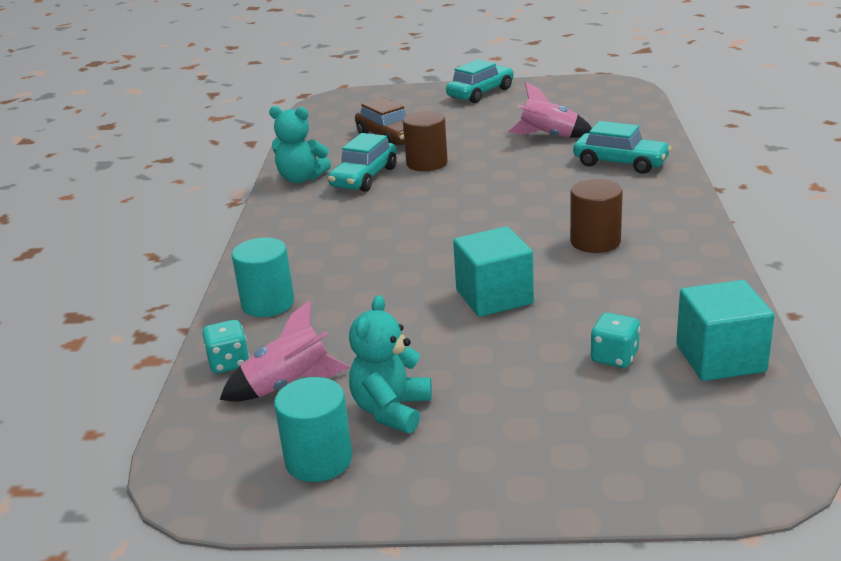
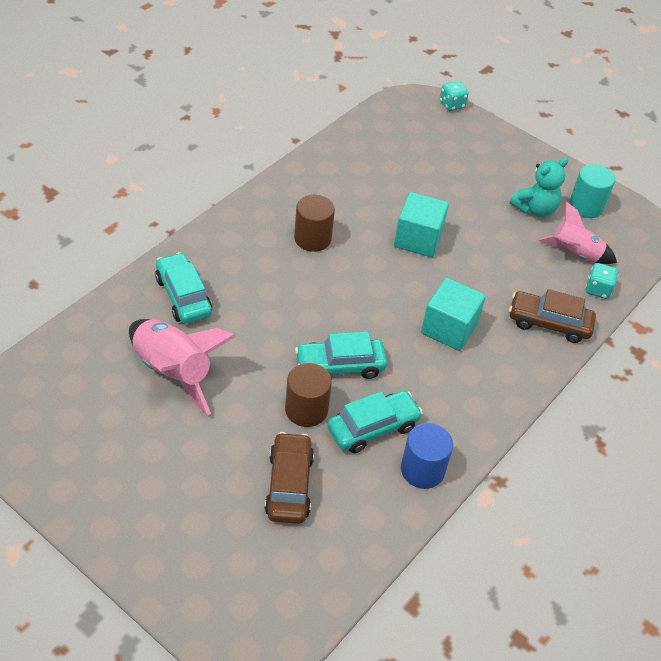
camera: 150 degrees left, 20 degrees up
turquoise cylinder [232,238,294,317] -> brown car [509,289,596,343]
turquoise teddy bear [269,106,331,183] -> blue cylinder [401,423,453,489]
turquoise car [446,59,514,103] -> turquoise car moved to [295,332,387,379]
pink rocket [508,82,592,138] -> pink rocket [129,319,236,415], size x1.51
turquoise dice [590,313,640,368] -> turquoise dice moved to [440,81,469,111]
turquoise cube [676,280,775,381] -> turquoise cube moved to [421,278,486,351]

